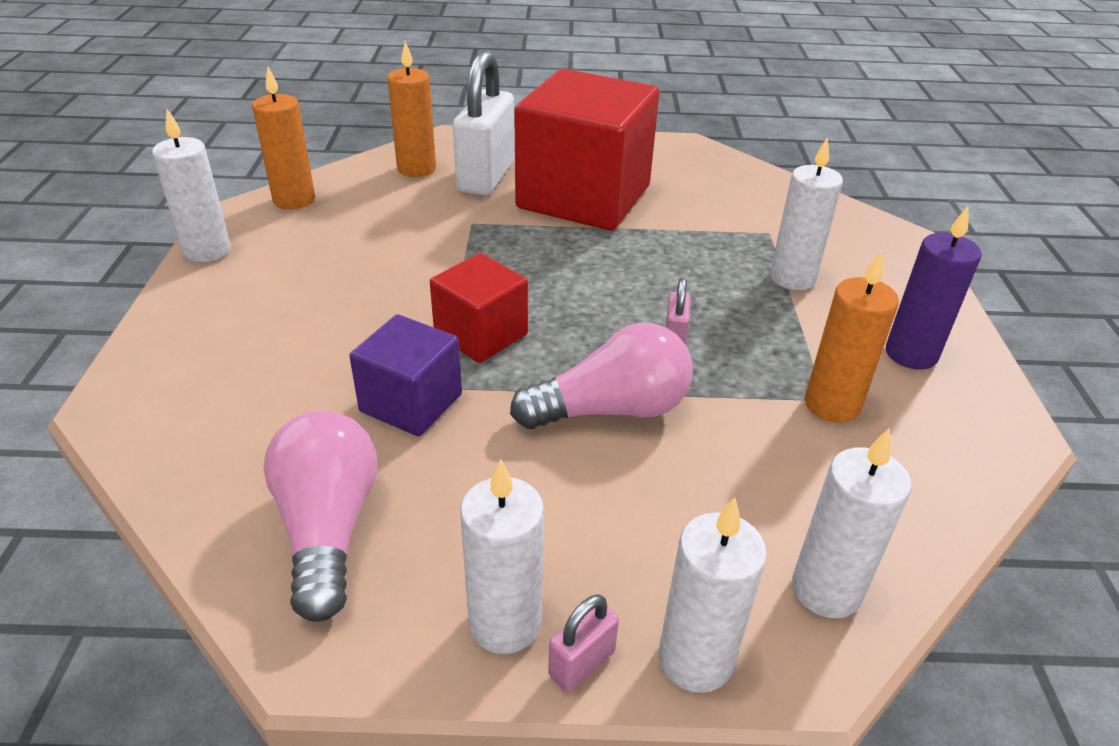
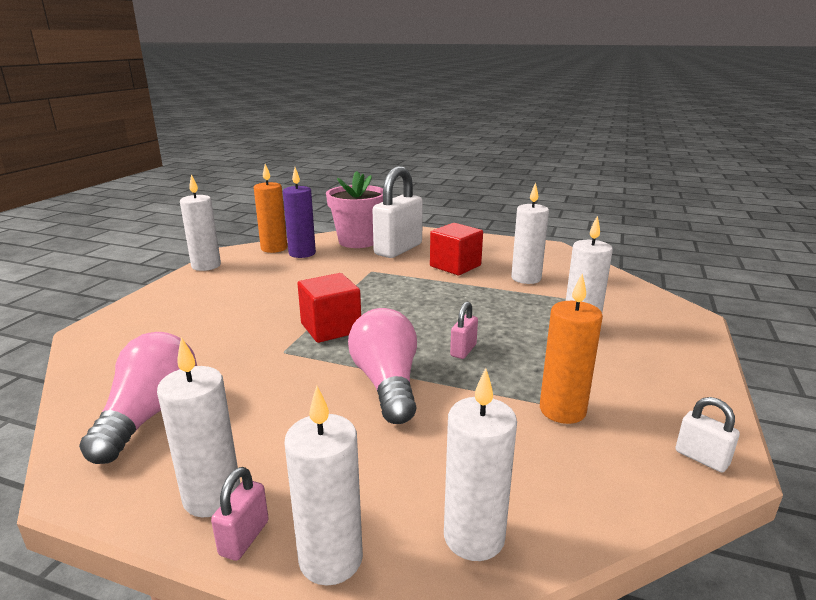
camera: 20 degrees right, 15 degrees down
purple cube [349,314,462,436] -> none
orange candle [387,41,436,177] -> pink flower pot [326,171,383,248]
pink light bulb [510,323,693,429] -> pink light bulb turned 105 degrees counterclockwise [348,308,417,424]
red cube [515,69,659,231] -> red cube [430,223,483,275], size x0.51
pink padlock [548,595,619,692] -> pink padlock turned 45 degrees counterclockwise [211,467,269,561]
purple candle [886,206,982,370] -> purple candle moved to [283,167,316,258]
none -> white candle [511,182,549,284]
none -> white padlock [675,397,740,472]

